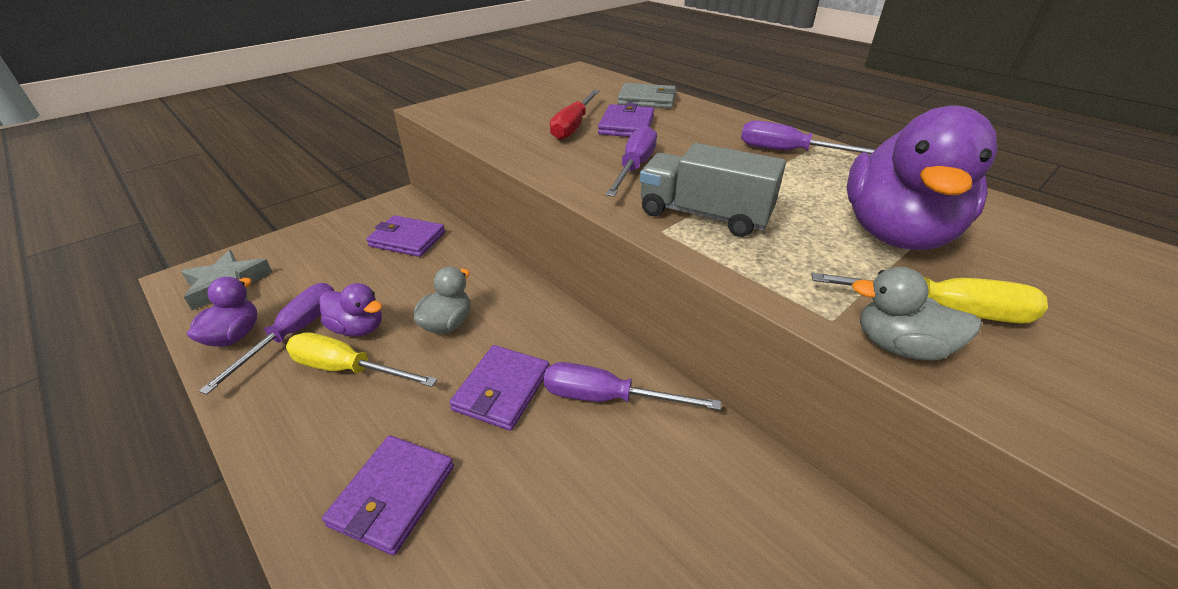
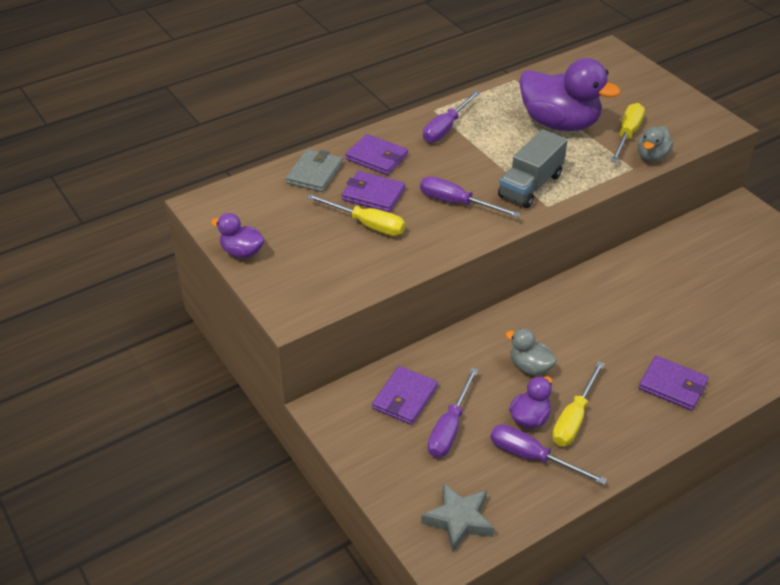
camera: 80 degrees left, 5 degrees up
purple duck [187,277,257,347] -> purple duck moved to [211,213,265,258]
purple wallet [449,345,549,431] -> purple wallet moved to [345,134,408,175]
purple screwdriver [544,362,721,410] -> purple screwdriver moved to [428,368,478,458]
red screwdriver [550,90,600,140] -> yellow screwdriver [307,194,405,236]

